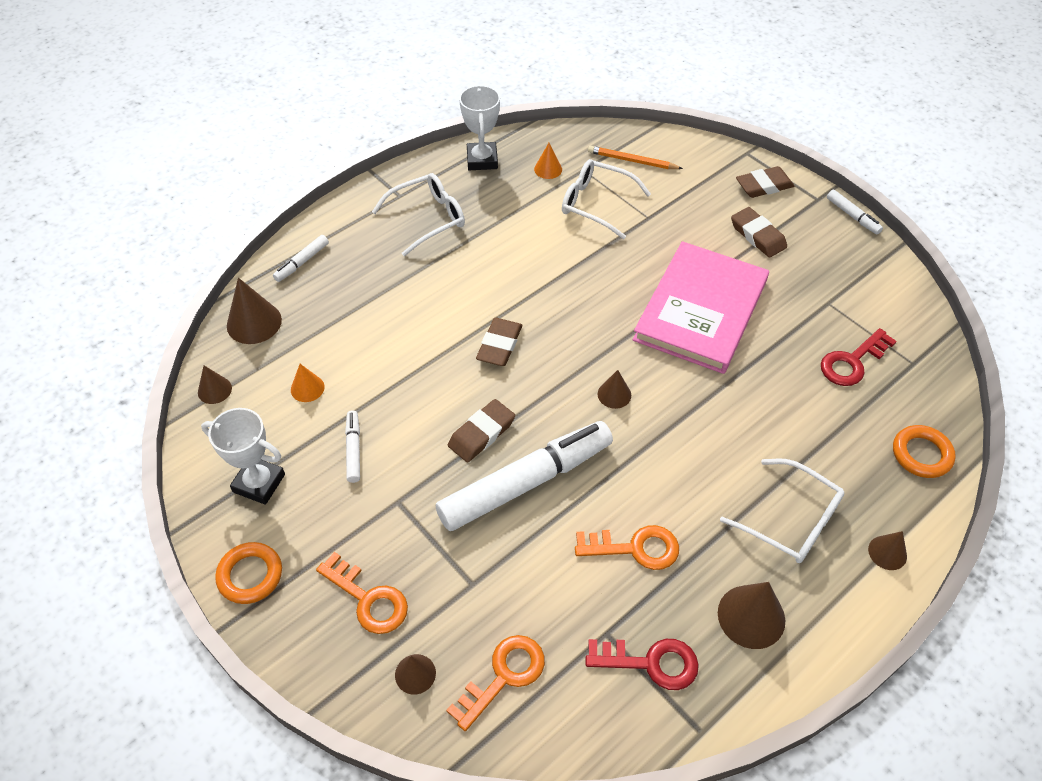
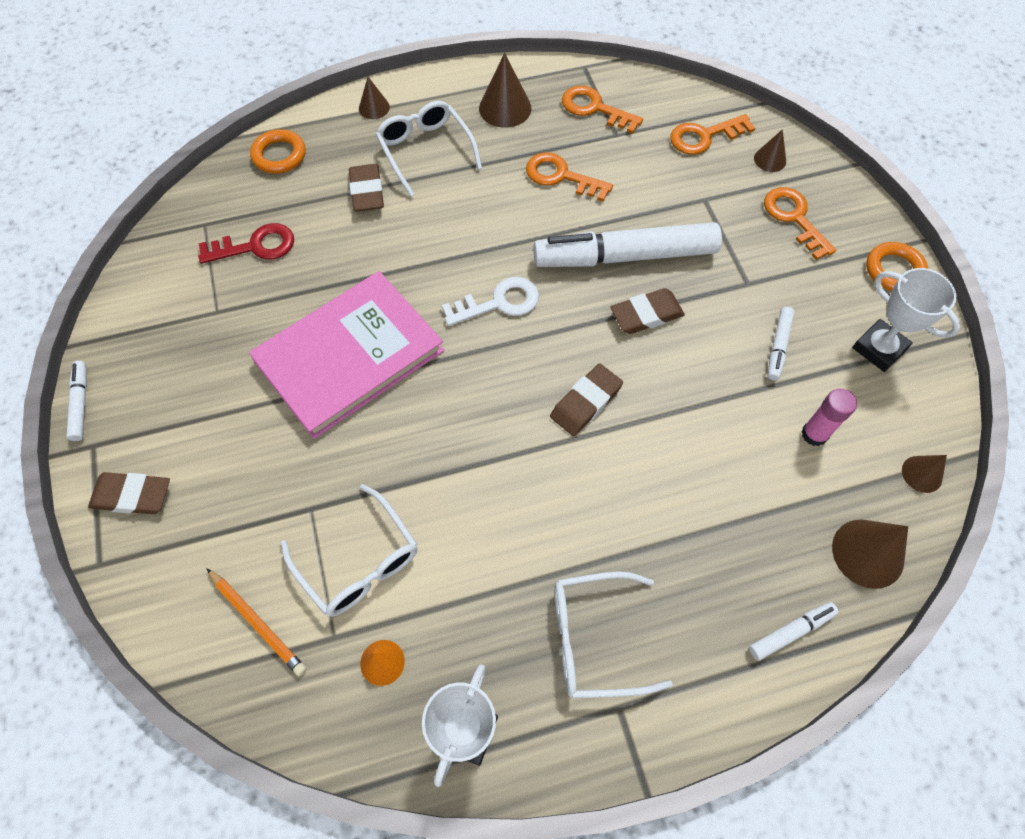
camera: 155 degrees left, 10 degrees up
orange cone [291,364,325,402] -> pink glue stick [801,388,857,446]
red key [585,639,699,690] -> orange key [562,85,643,134]
brown cone [598,370,631,409] -> white key [442,277,539,326]
brown eraser [731,207,787,258] -> brown eraser moved to [349,164,384,211]

